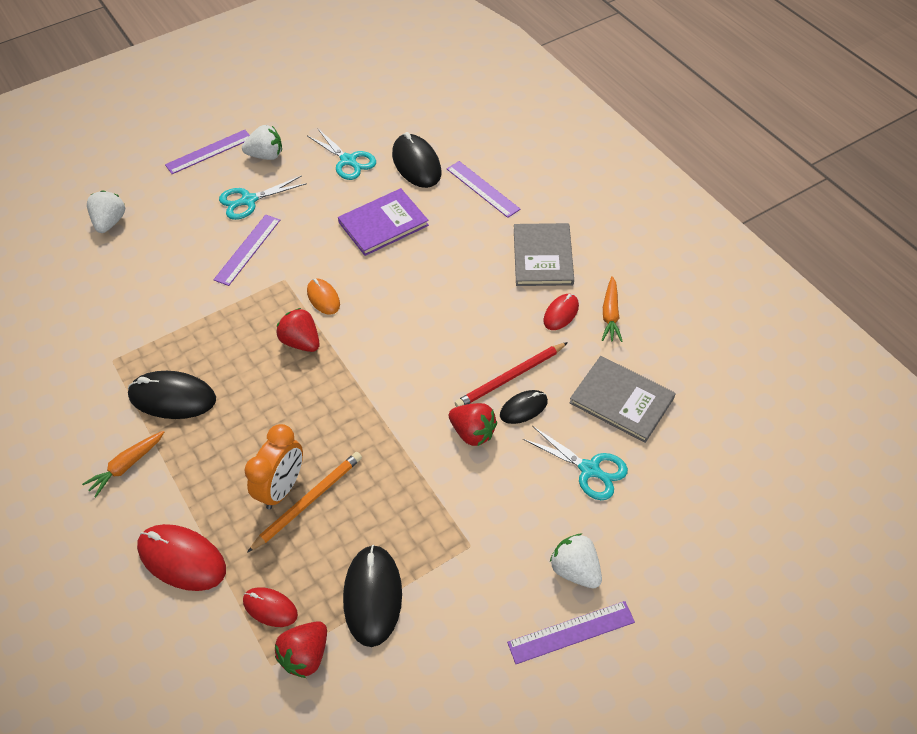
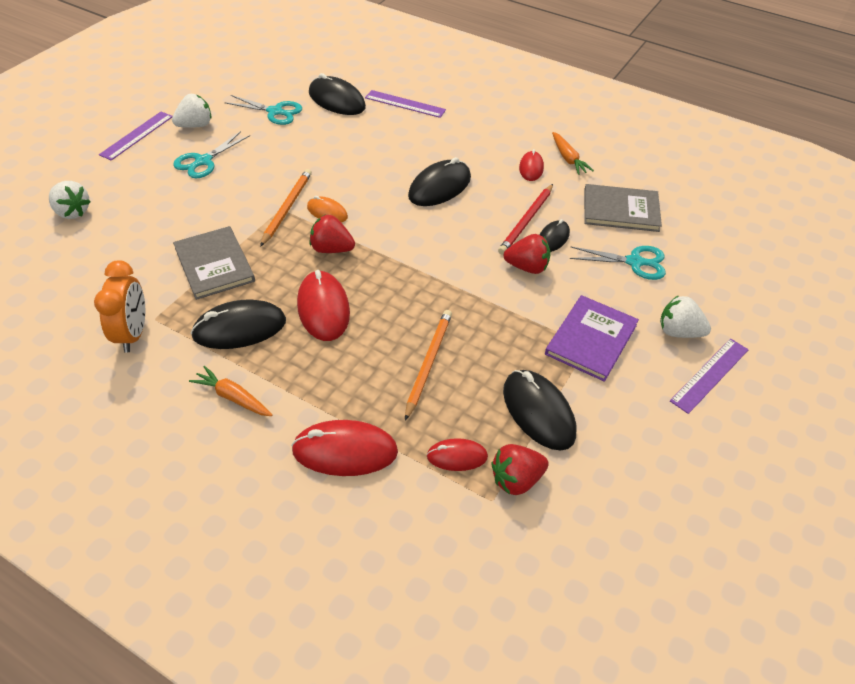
camera: 30 degrees left, 5 degrees down
orange carrot [82,431,164,497] -> orange carrot turned 105 degrees clockwise [189,366,272,416]
white strawberry [87,190,125,233] -> white strawberry turned 150 degrees clockwise [49,181,91,219]
purple ruler [213,215,280,286] -> none
orange clock [244,424,303,509] -> orange clock moved to [94,260,145,353]
red strawberry [275,621,327,678] -> red strawberry turned 60 degrees clockwise [491,444,549,495]
purple book [338,188,429,256] -> purple book moved to [545,295,639,382]
grey book [514,223,574,286] -> grey book moved to [173,226,255,300]
none -> orange pencil [260,169,312,247]
none -> red mouse [297,270,350,341]
none -> black mouse [408,157,471,206]

